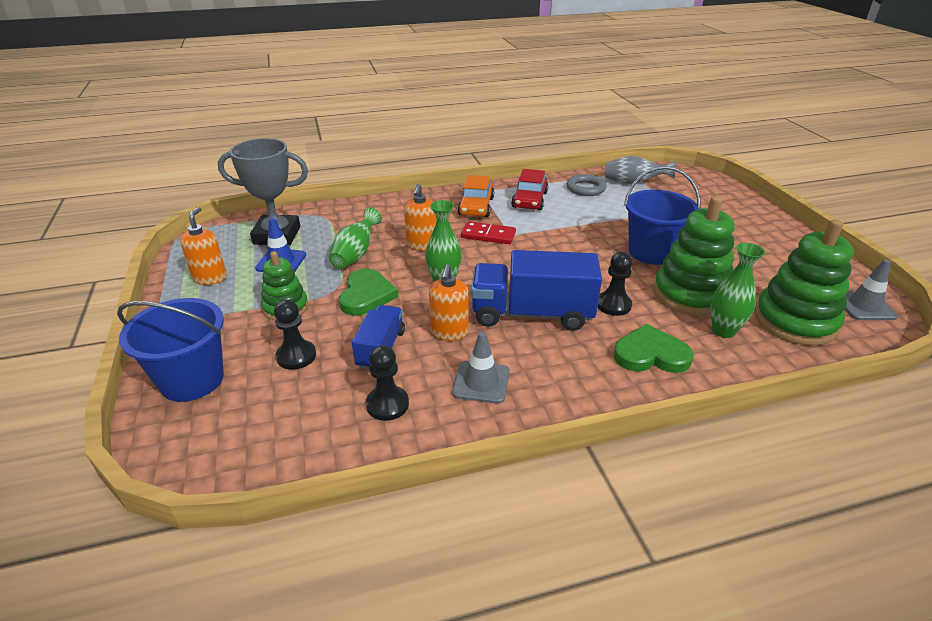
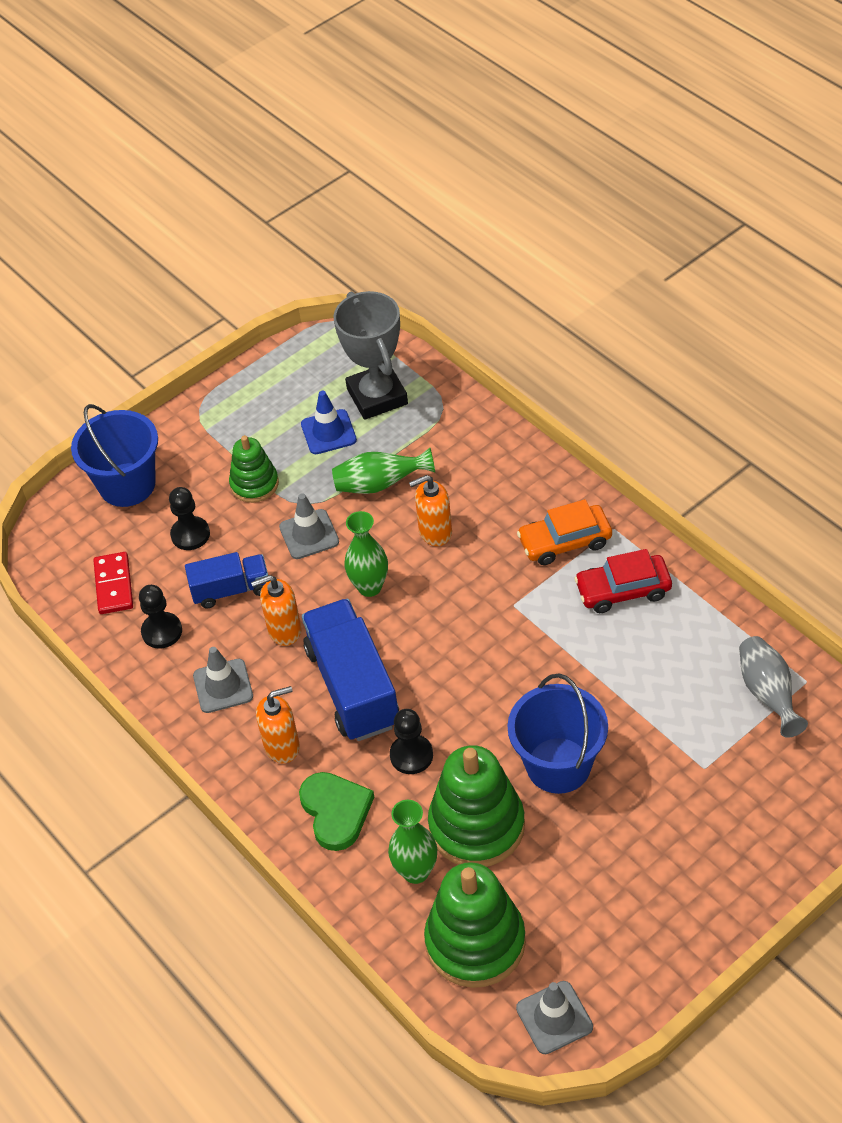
camera: 70 degrees right, 15 degrees up
orange soap dispenser [180,207,227,285] -> orange soap dispenser moved to [256,686,300,763]
green heart [339,269,398,316] -> grey traffic cone [279,493,339,559]
red domino [461,221,516,244] -> red domino moved to [93,552,133,614]
grey ring [567,174,606,196] -> none

